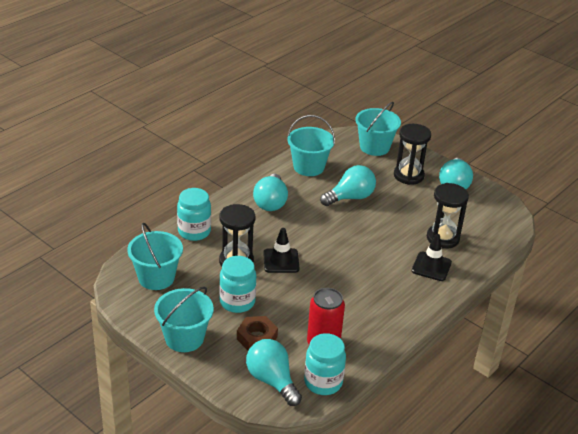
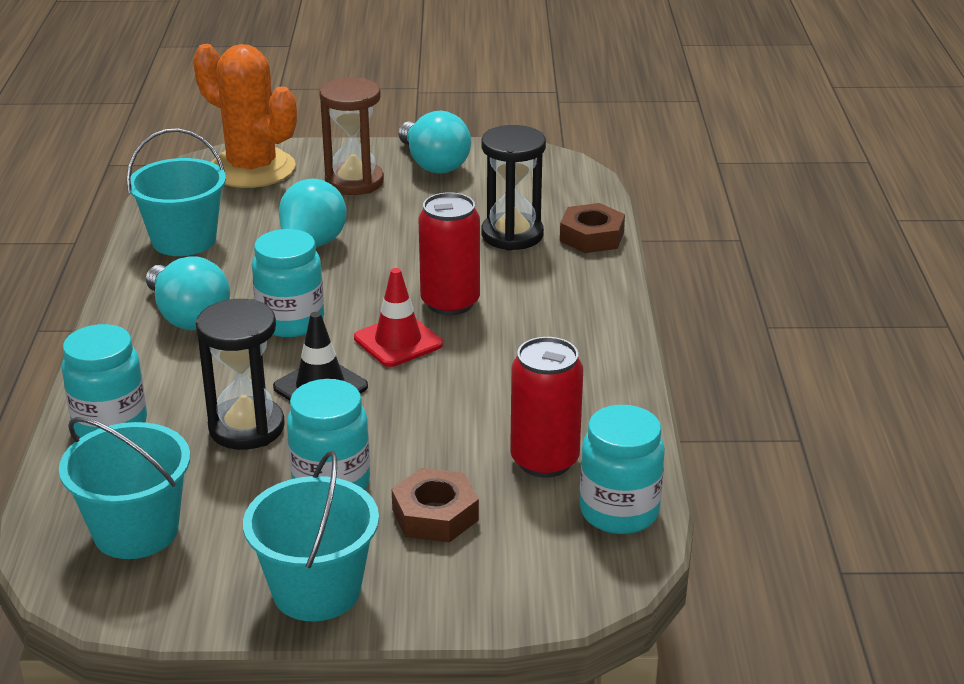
camera: 40 degrees left, 5 degrees down
turquoise light bulb [246,339,302,406] -> none
turquoise bucket [355,102,401,156] -> orange cactus [193,44,297,188]
black hourglass [394,124,431,185] -> brown hourglass [319,77,384,195]
black traffic cone [412,234,452,281] -> none
none -> turquoise jar [252,229,324,337]
none -> red traffic cone [354,268,443,367]
none -> red can [418,192,480,315]
none -> brown nut [560,203,625,253]

